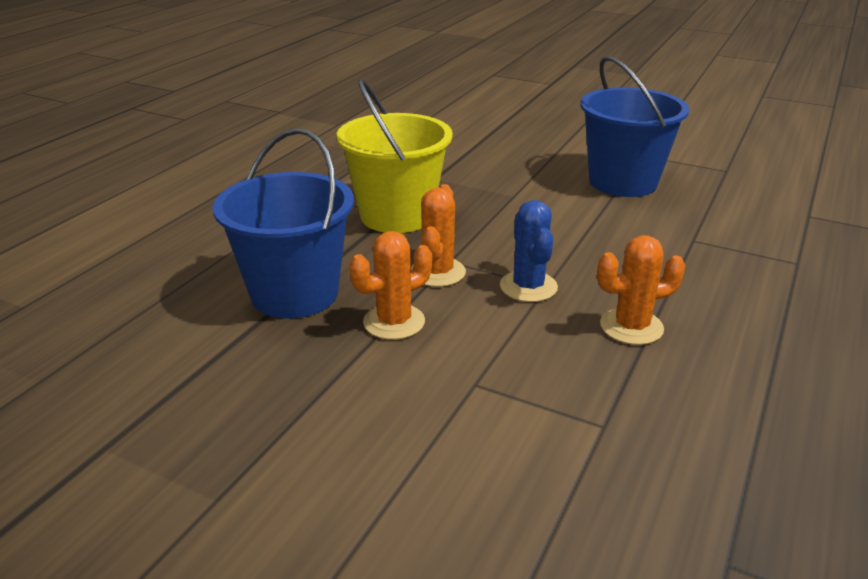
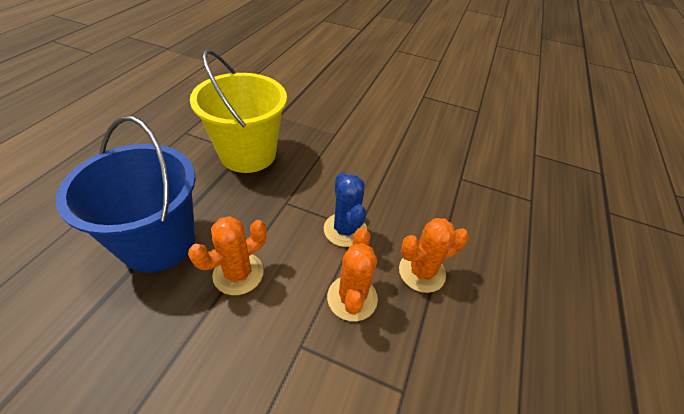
camera: 10 degrees left, 15 degrees up
orange cactus [411,184,466,287] -> orange cactus moved to [327,228,378,321]
blue bucket [580,56,689,197] -> none

